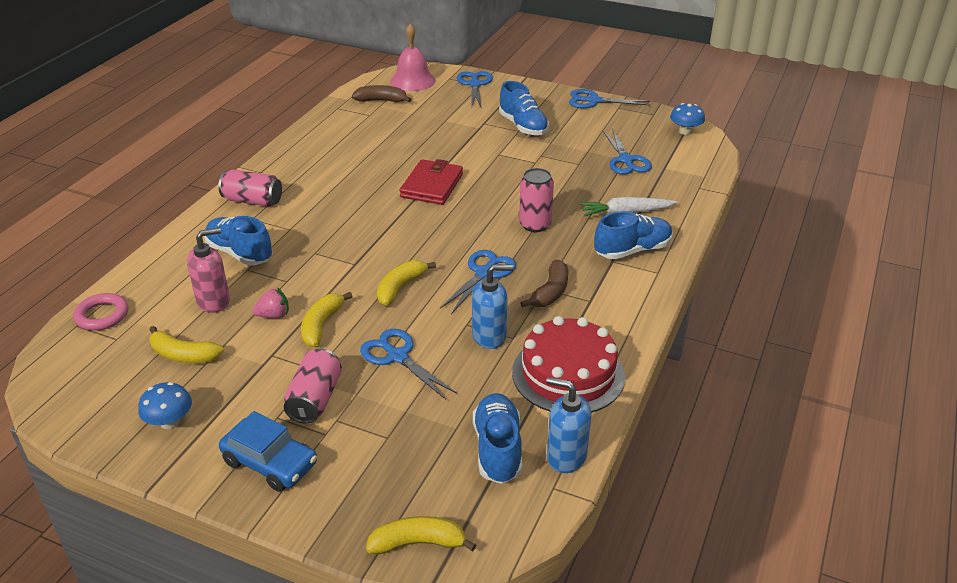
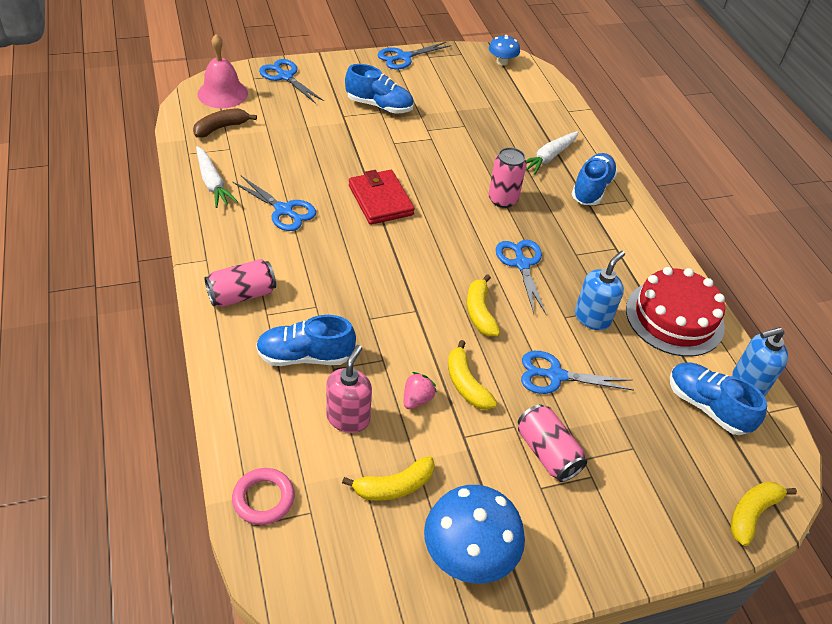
camera: 45 degrees left, 10 degrees up
blue mushroom [138,382,192,429] -> blue mushroom [424,485,525,584], size x1.80
blue car [219,411,317,492] -> none
brown banana [520,260,568,308] -> none
blue scissors [603,129,652,174] -> blue scissors moved to [233,176,316,231]
none -> white carrot [196,146,238,208]

